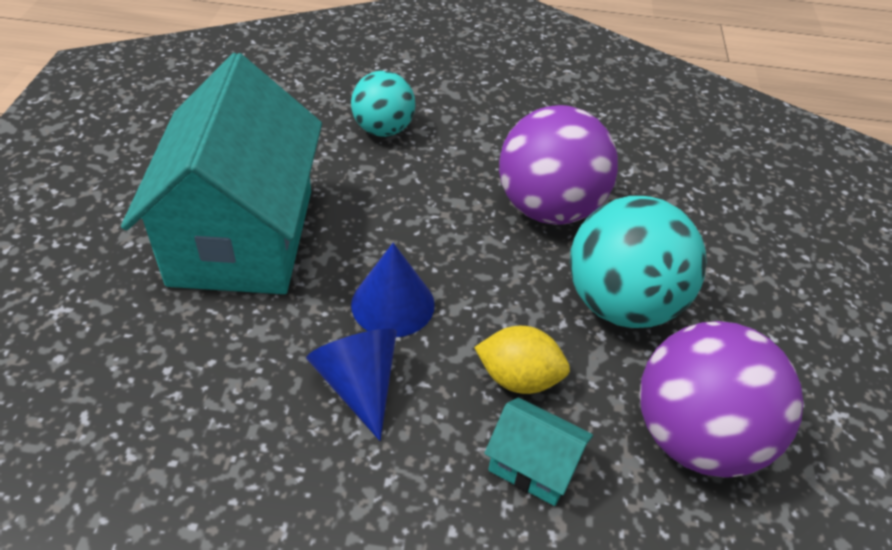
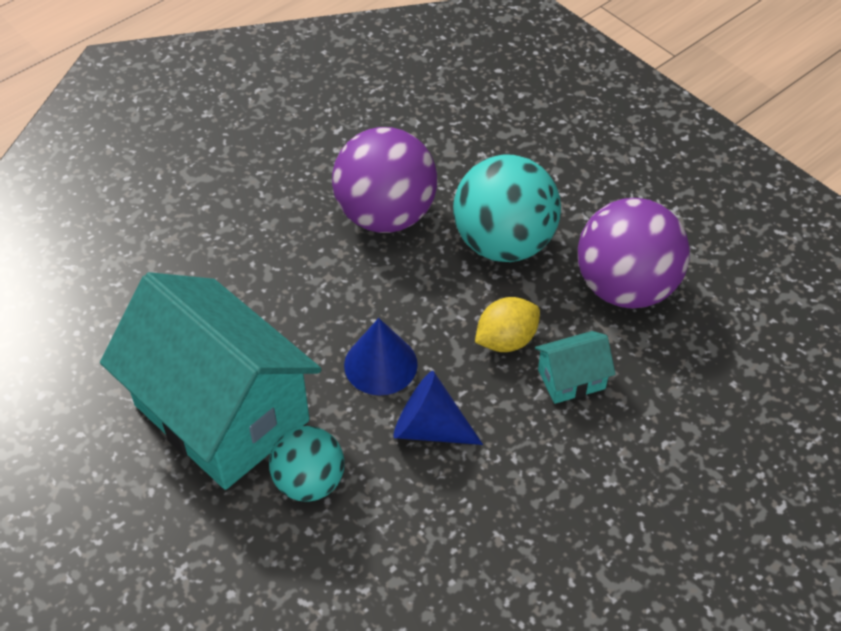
camera: 45 degrees left, 5 degrees up
turquoise ball [351,71,415,137] -> turquoise ball moved to [269,426,344,502]

